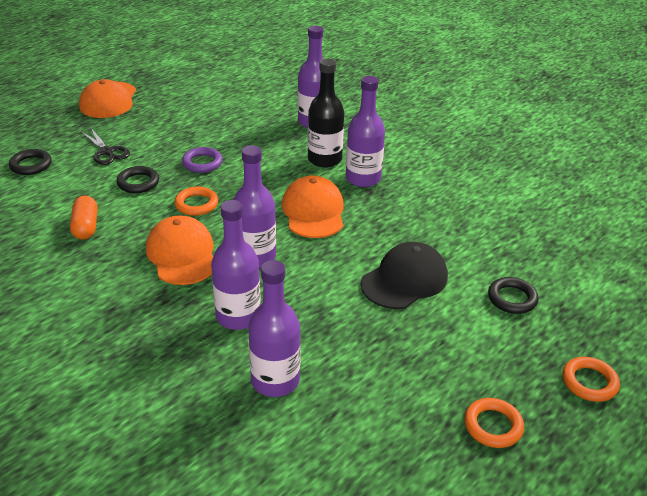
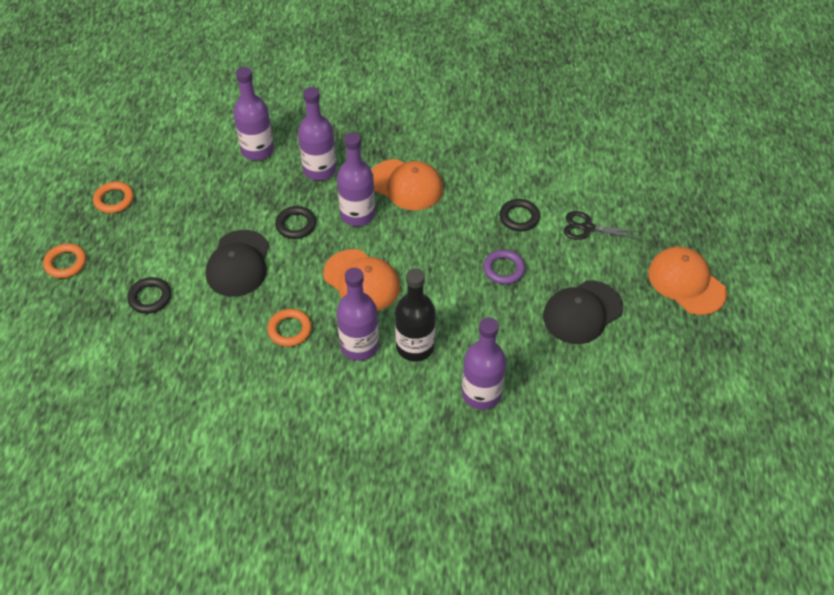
camera: 140 degrees right, 15 degrees up
black ring [9,149,52,175] -> black ring moved to [275,206,316,239]
orange capsule [70,196,98,240] -> none
orange ring [175,187,218,216] -> orange ring moved to [267,309,312,347]
none -> black cap [543,281,623,344]

